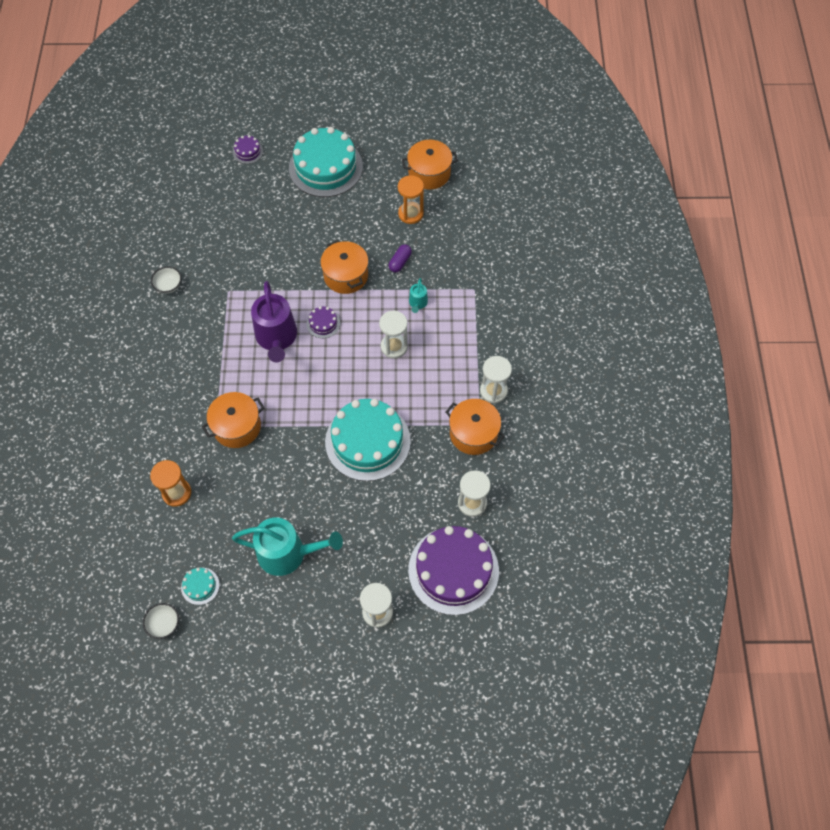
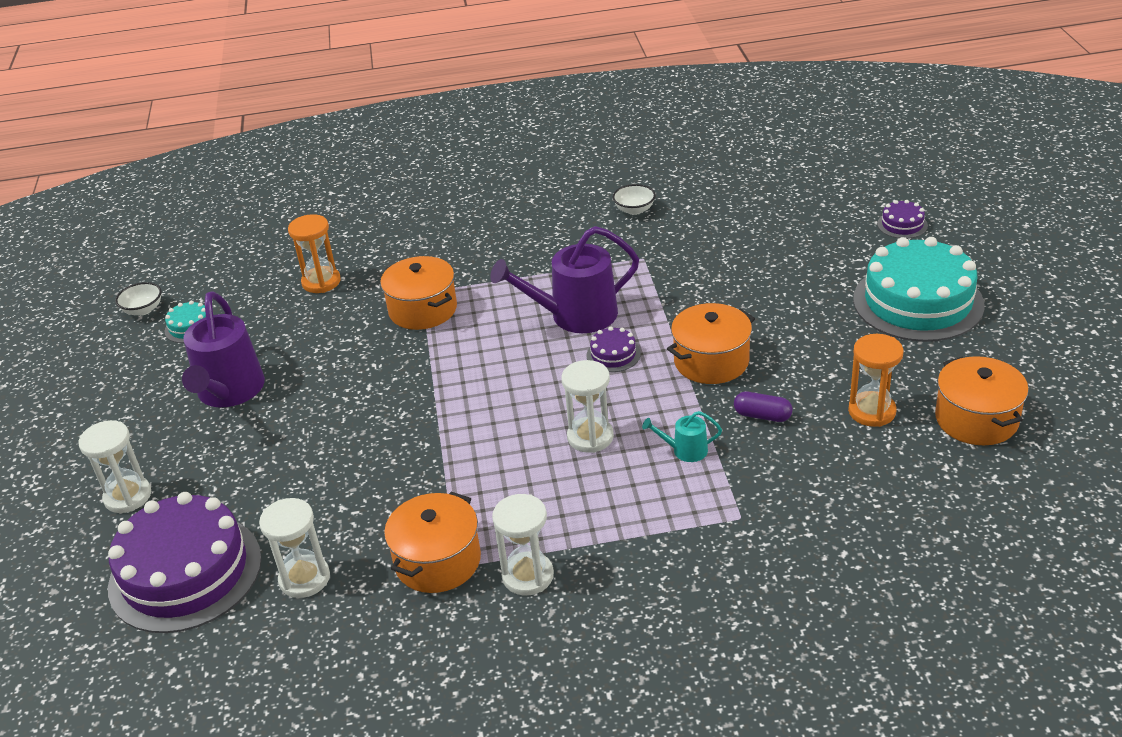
camera: 85 degrees right, 25 degrees down
turquoise watering can [232,518,343,576] -> purple watering can [182,291,265,407]
turquoise cake [325,399,411,481] -> none

